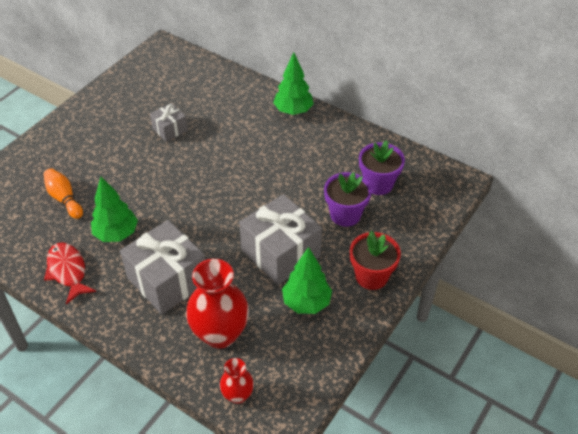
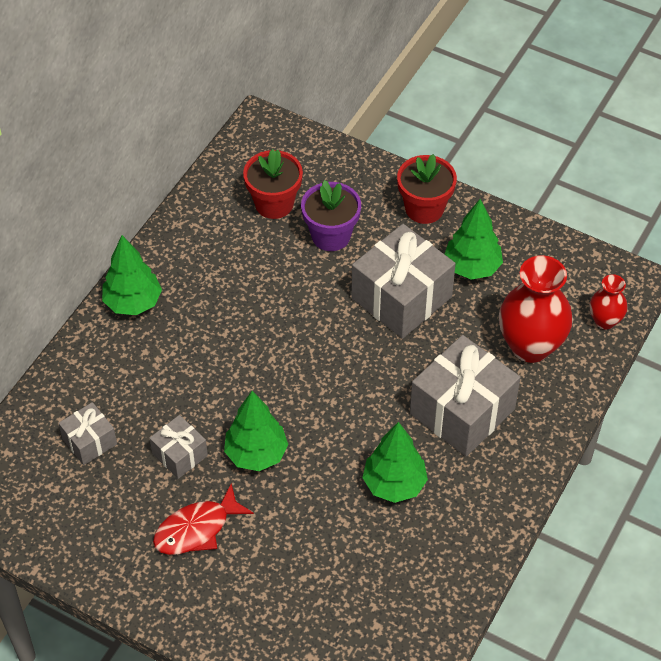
camera: 95 degrees left, 5 degrees up
orange bowling pin [44,168,83,219] -> none
red fish [44,242,96,304] -> red fish moved to [153,484,254,555]
purple flower pot [359,140,405,195] -> red flower pot [243,149,303,219]
none -> grey gift [59,402,117,465]
none -> green tree [224,391,288,471]

